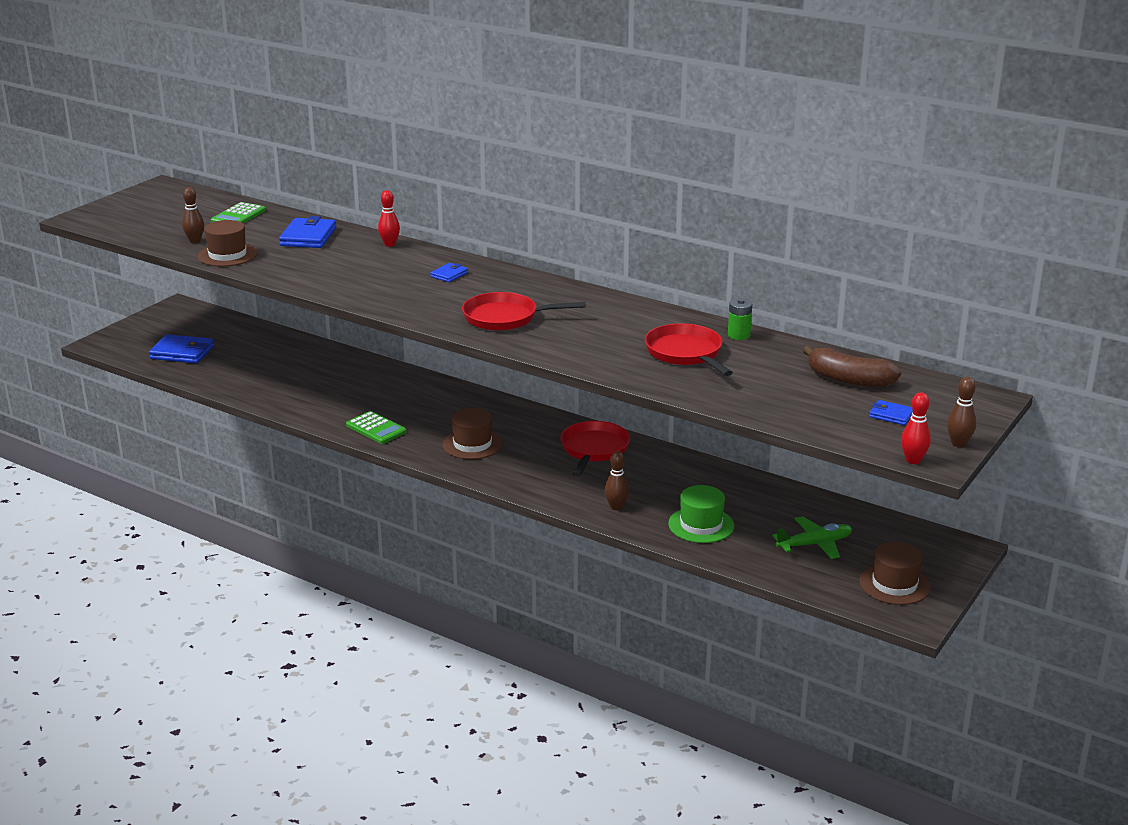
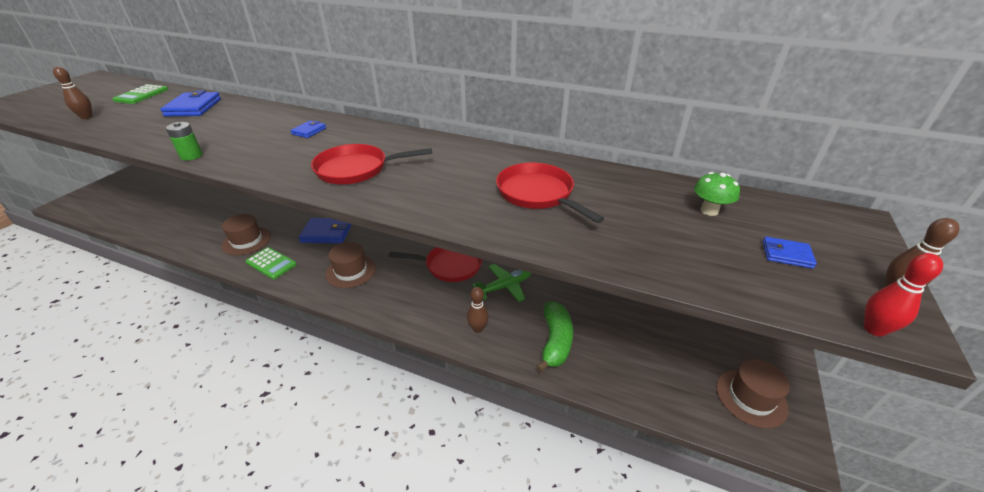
camera: 10 degrees left, 10 degrees up
blue wallet [149,334,214,363] -> blue wallet moved to [299,218,352,243]
brown hat [198,220,257,267] -> brown hat moved to [222,214,271,255]
red bowling pin [378,190,400,247] -> none
red pan [560,421,630,477] -> red pan turned 90 degrees clockwise [389,247,482,282]
green hat [668,485,734,543] -> green banana [536,301,573,373]
green battery [728,298,752,340] -> green battery moved to [166,122,203,161]
green plane [772,516,852,559] -> green plane moved to [472,264,531,302]
brown banana [803,346,902,387] -> green mushroom [694,172,740,216]

